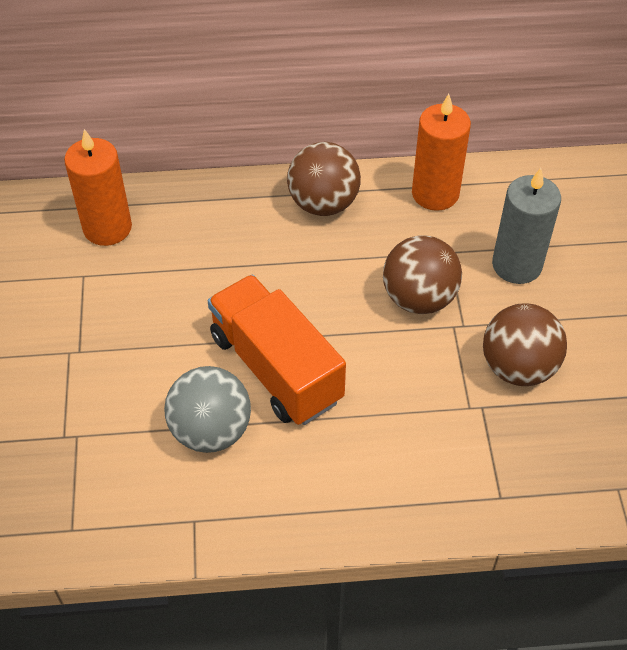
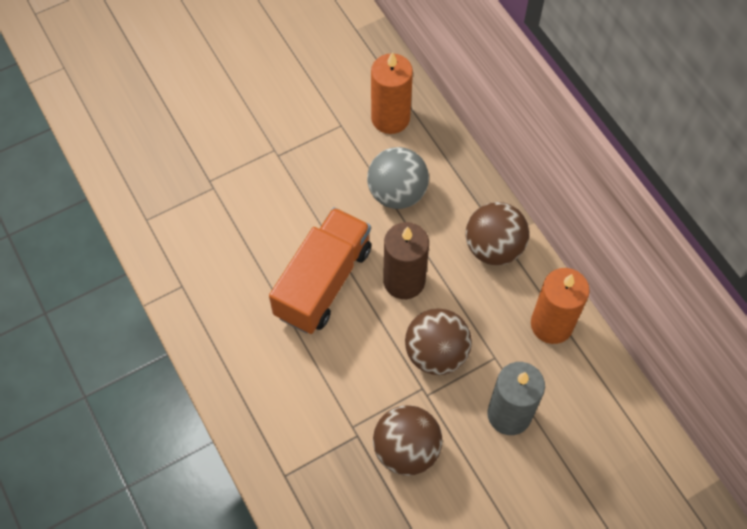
camera: 65 degrees right, 10 degrees up
grey ball [164,366,251,453] -> grey ball moved to [367,147,429,209]
none -> brown candle [383,222,429,299]

